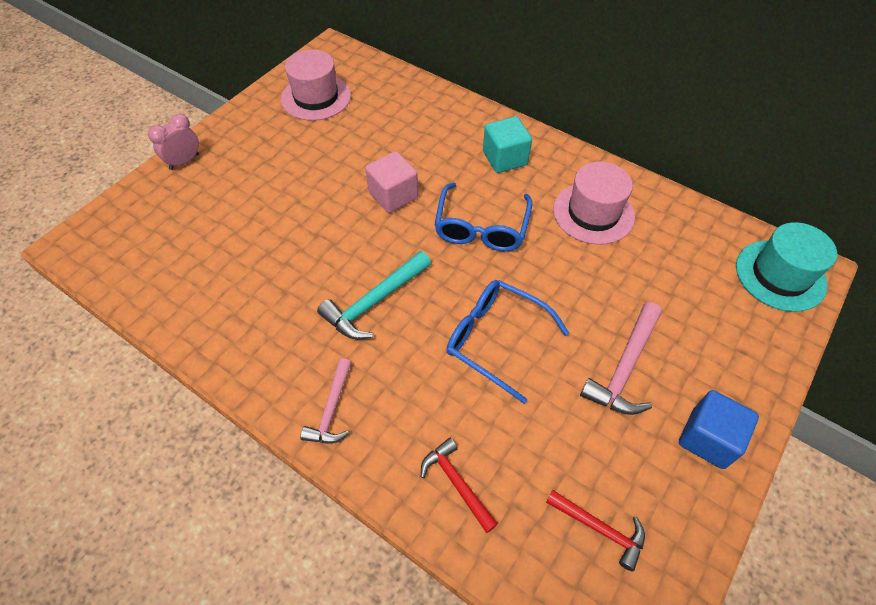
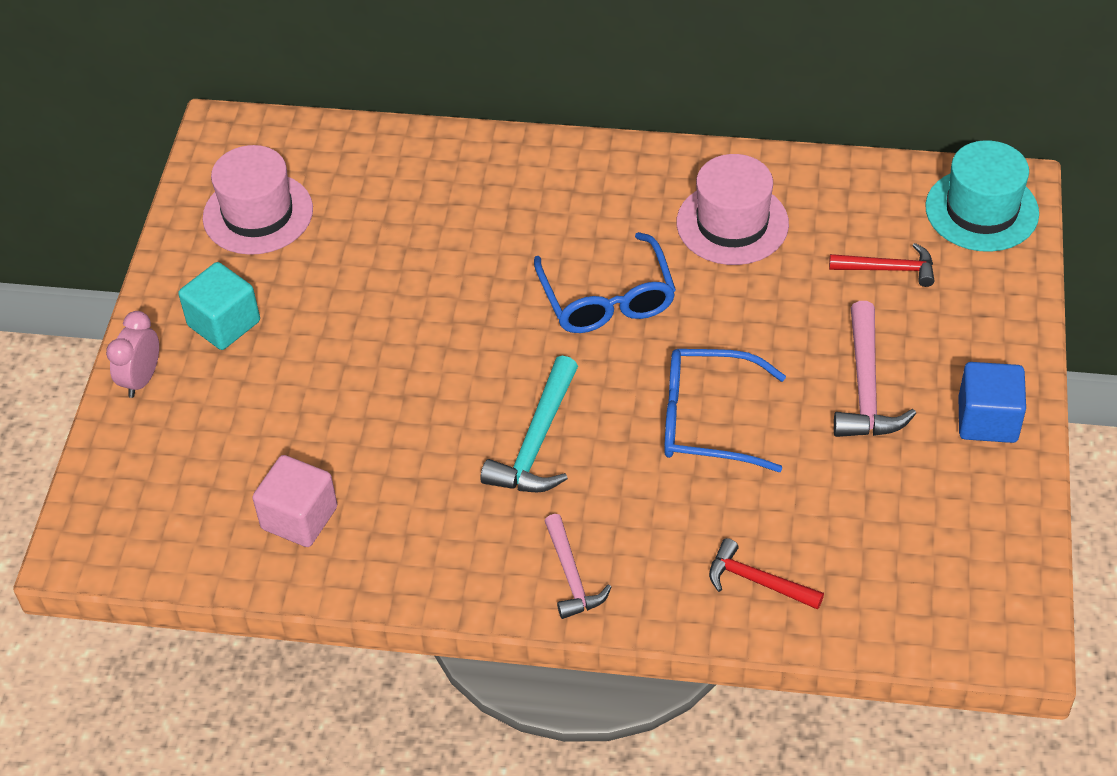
camera: 25 degrees left, 5 degrees down
pink cube [365,151,418,213] -> pink cube moved to [252,455,337,547]
turquoise cube [483,116,532,173] -> turquoise cube moved to [178,262,260,350]
red hammer [546,490,645,571] -> red hammer moved to [829,243,934,287]

